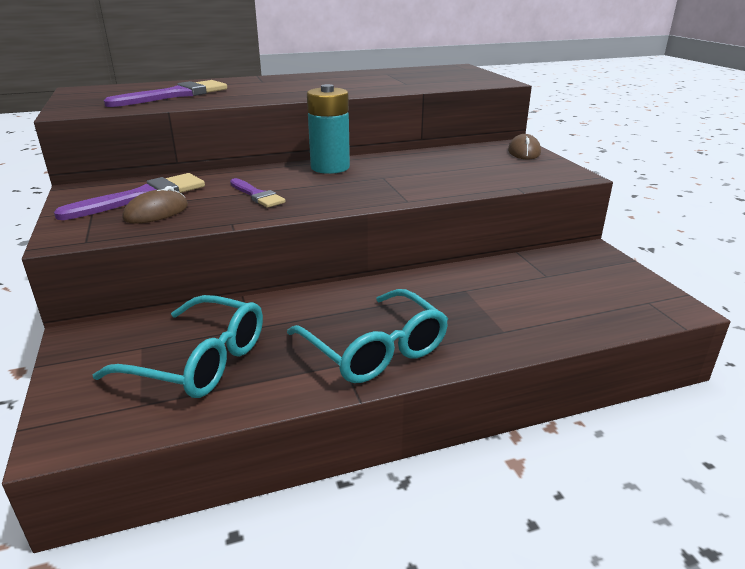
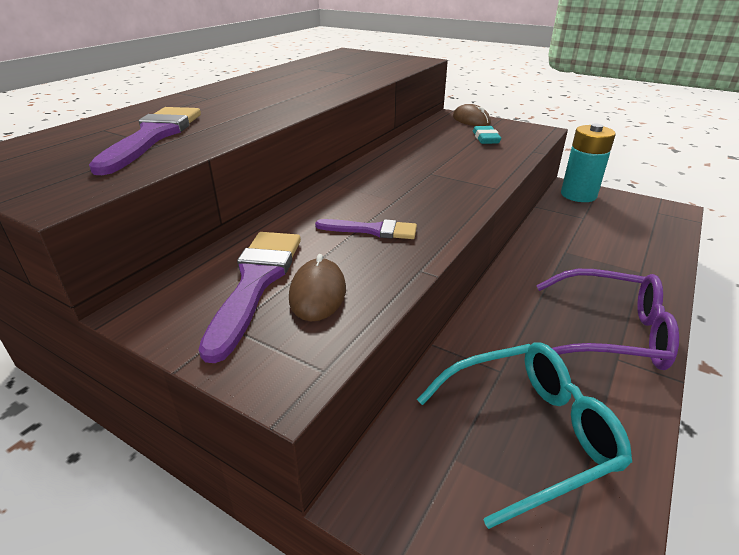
camera: 40 degrees left, 5 degrees up
turquoise glasses [287,289,448,383] -> purple glasses [536,269,679,370]
turquoise battery [307,84,350,174] -> turquoise battery moved to [561,124,616,202]
none -> turquoise eraser [473,126,501,144]

